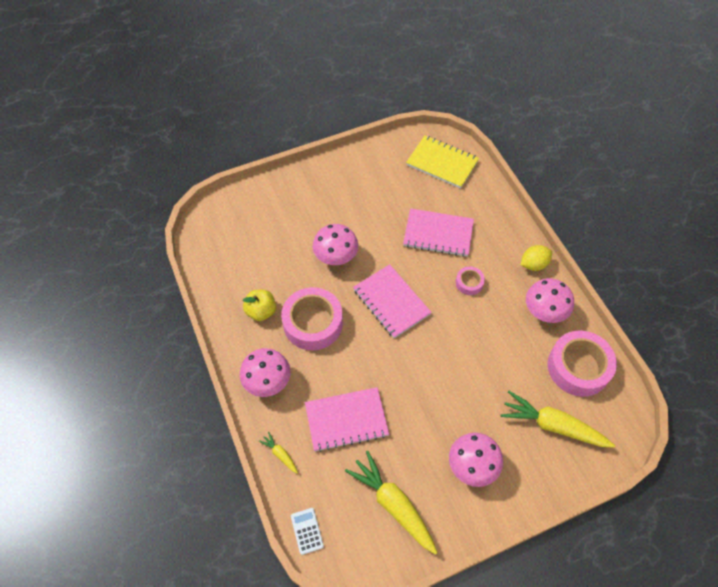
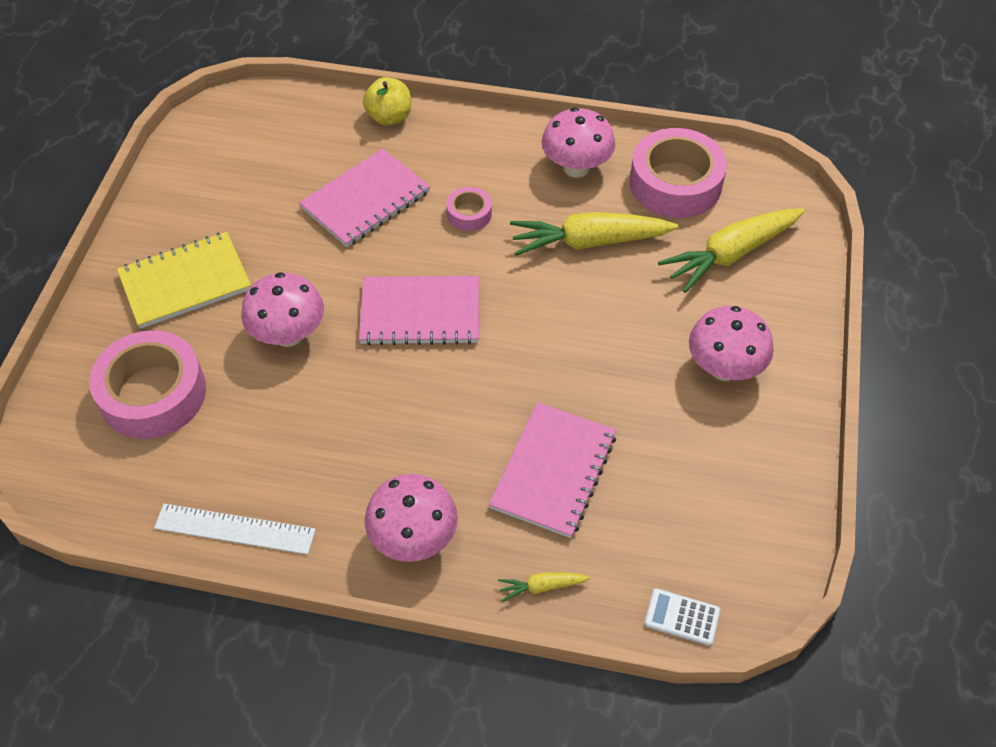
camera: 55 degrees left, 5 degrees down
yellow apple [243,290,276,321] -> yellow apple moved to [363,77,411,126]
pink tape [281,287,343,350] -> pink tape moved to [89,330,206,439]
yellow carrot [345,451,438,555] -> yellow carrot moved to [510,212,678,256]
yellow notebook [406,135,479,189] -> yellow notebook moved to [117,232,251,329]
yellow lemon [521,245,552,271] -> none
none -> white ruler [154,504,316,555]

